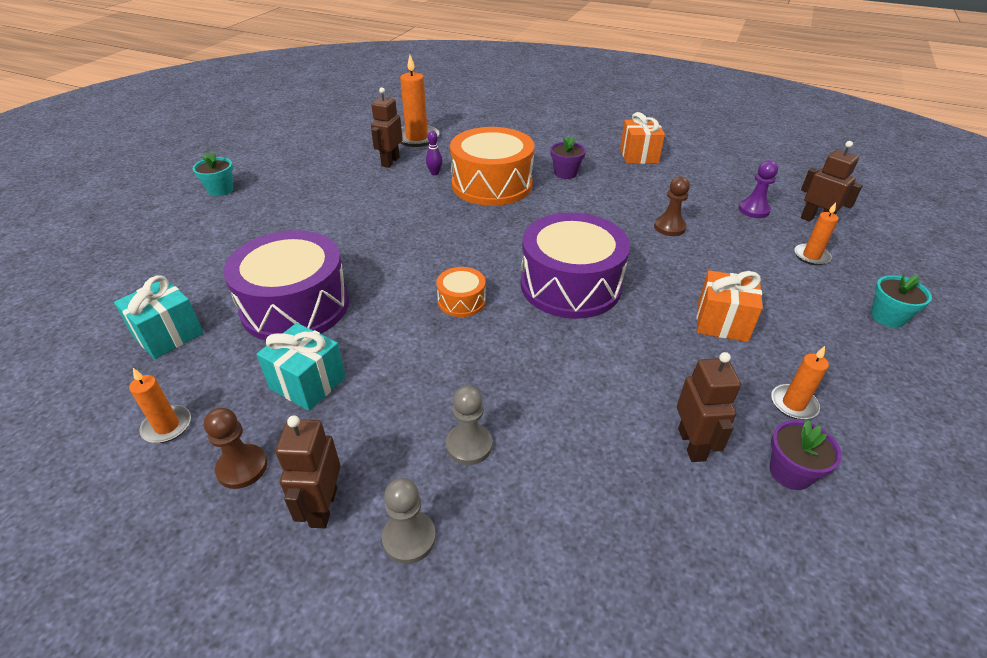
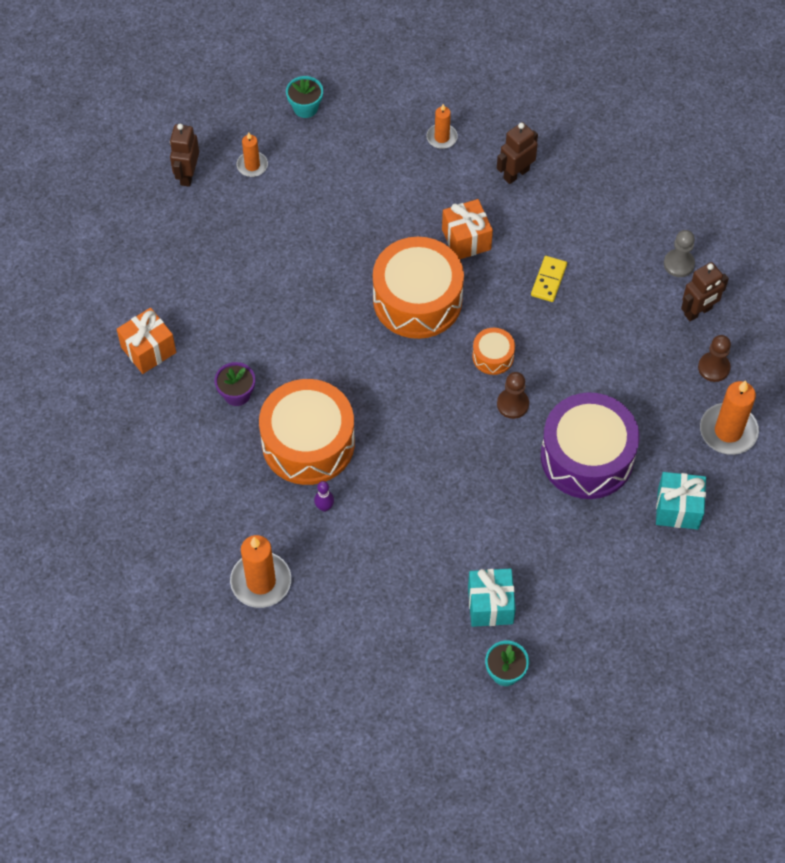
camera: 125 degrees left, 20 degrees up
orange candle [129,368,191,443] -> orange candle [700,380,759,455], size x1.73
turquoise gift [257,323,346,411] -> turquoise gift moved to [468,568,516,627]
brown robot [371,87,403,168] -> none
grey pawn [446,386,493,465] -> none
purple drum [520,213,630,319] -> orange drum [373,237,464,339]
brown pawn [654,177,690,236] -> brown pawn moved to [497,372,529,419]
orange gift [697,270,763,342] -> orange gift moved to [442,199,493,259]
purple pawn [739,160,778,218] -> none
purple flower pot [769,420,842,490] -> none
none -> yellow domino [531,256,567,302]

